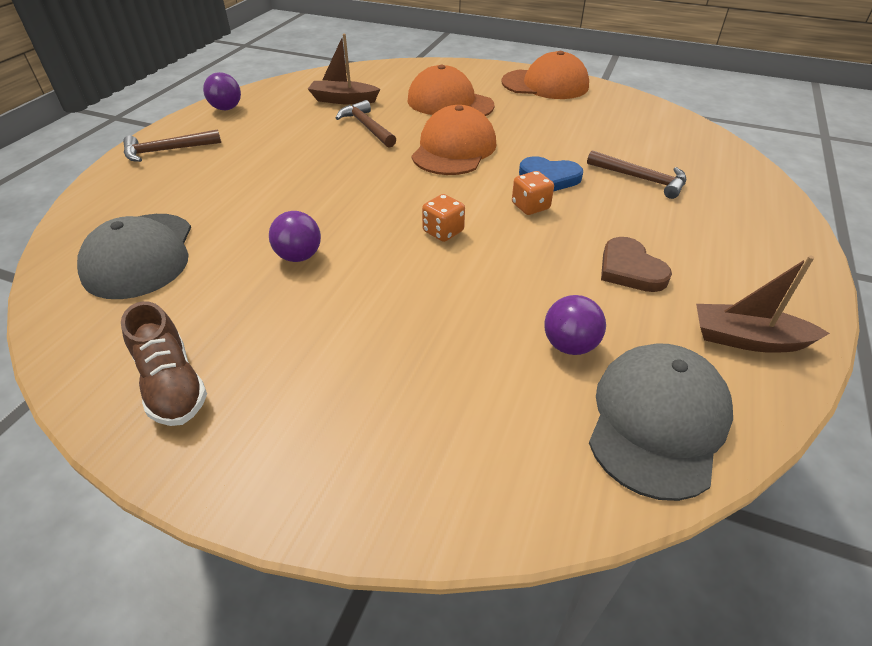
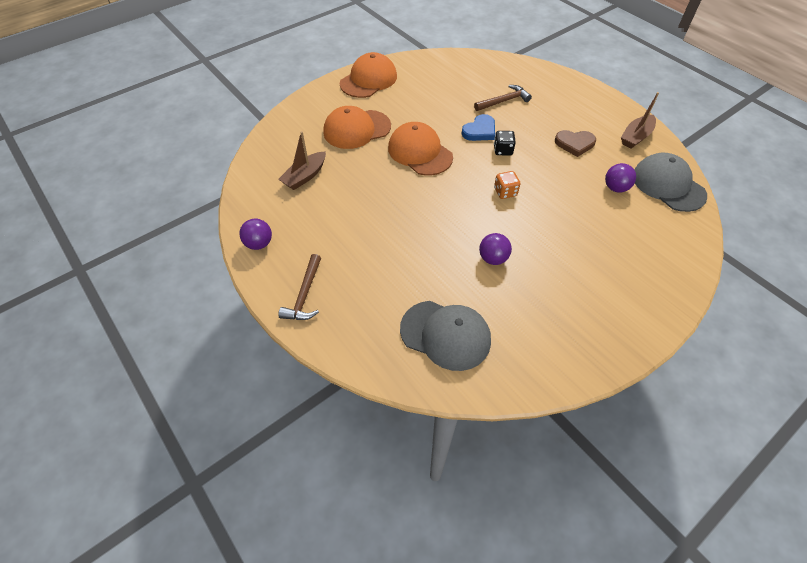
camera: 60 degrees left, 10 degrees up
brown shoe [121,301,207,426] -> none
brown hammer [336,100,396,148] -> none
orange dice [512,171,554,215] -> black dice [494,131,516,156]

